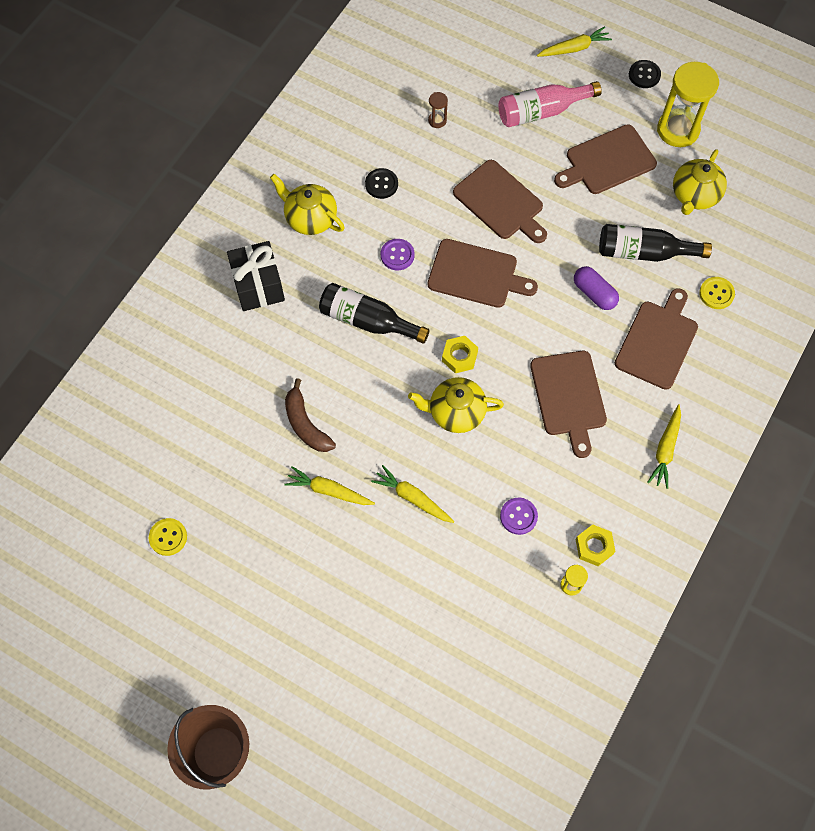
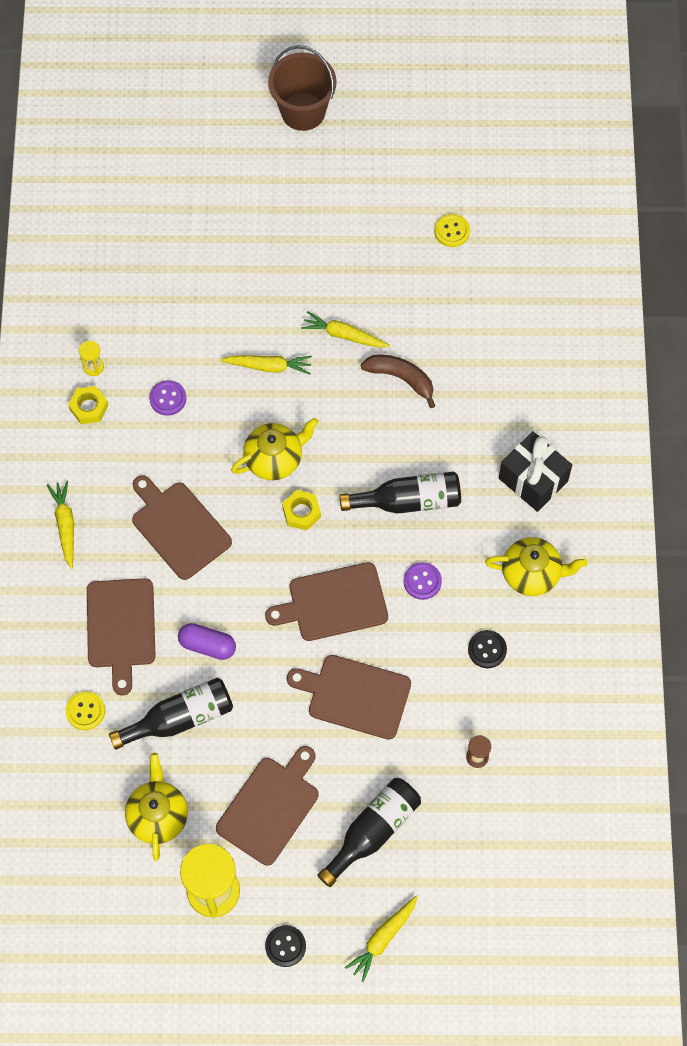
camera: 150 degrees right, 0 degrees up
yellow carrot [284,466,375,505] -> yellow carrot turned 150 degrees counterclockwise [301,311,390,348]
pink bottle [498,81,602,127] -> black bottle [317,778,421,887]

